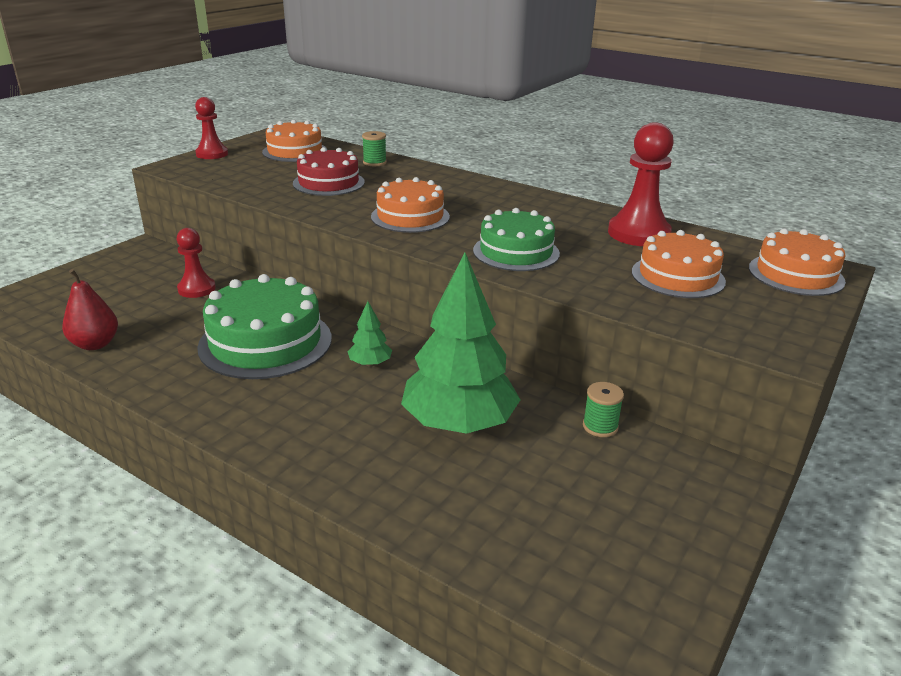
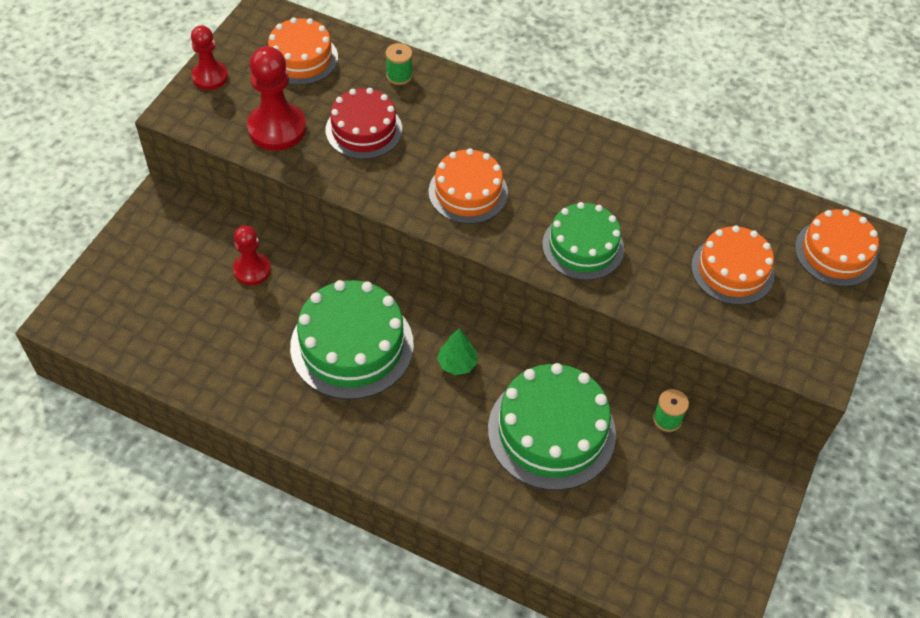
camera: 10 degrees left, 25 degrees up
red pear [62,269,118,350] -> none
green tree [401,252,521,434] -> green cake [488,363,616,490]
red pawn [608,122,674,246] -> red pawn moved to [247,46,306,151]

